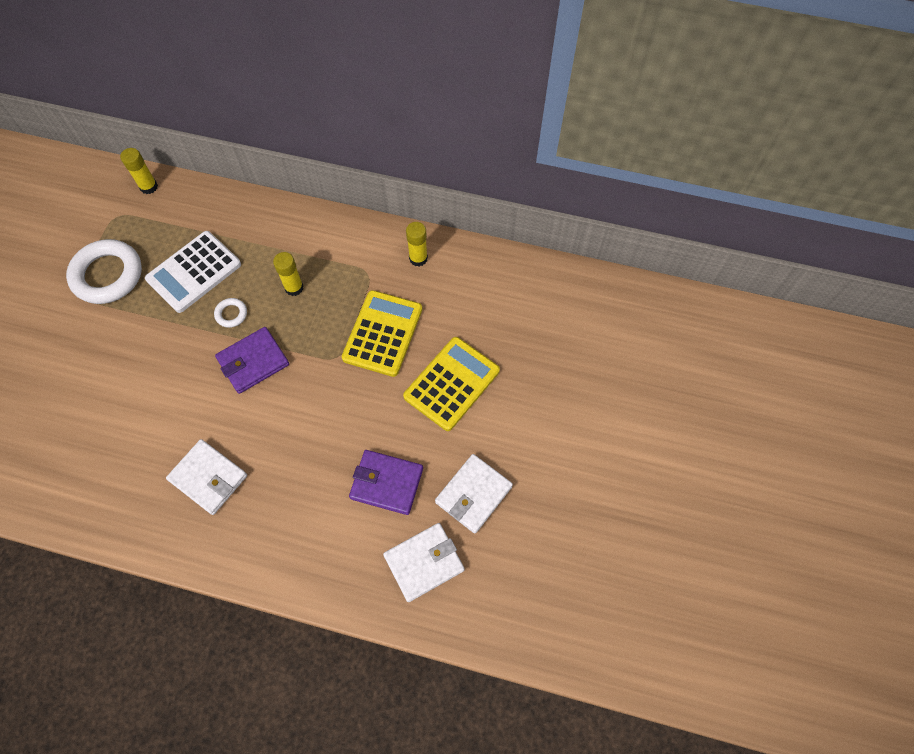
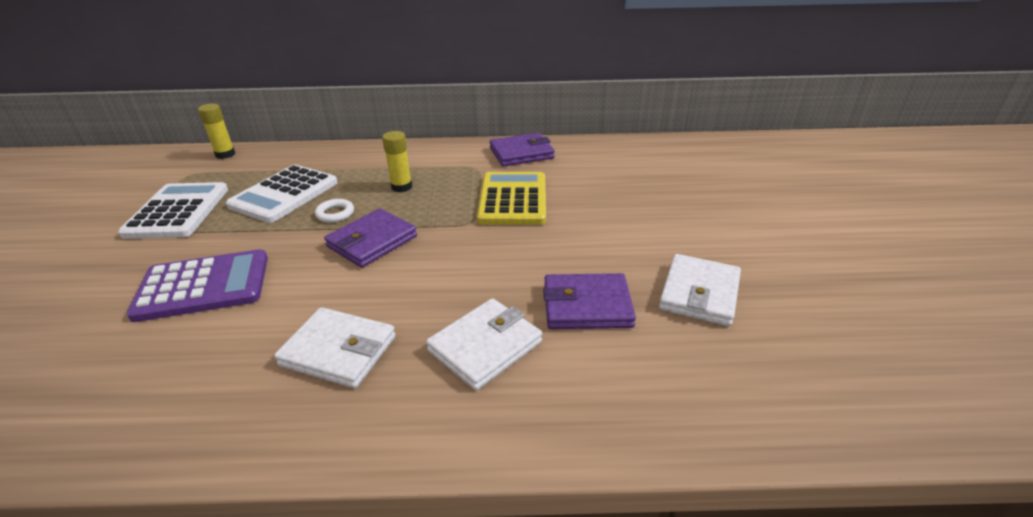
camera: 15 degrees left, 30 degrees down
white ring [66,239,142,304] -> white calculator [118,182,228,239]
white wallet [383,523,465,602] -> white wallet moved to [426,298,542,390]
yellow calculator [403,337,500,431] -> none
yellow glue stick [406,222,428,266] -> purple wallet [489,133,555,167]
none -> purple calculator [127,249,268,322]

